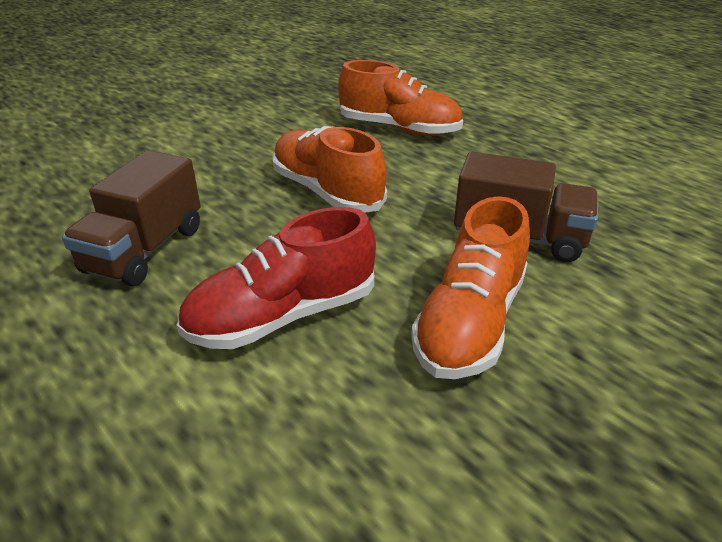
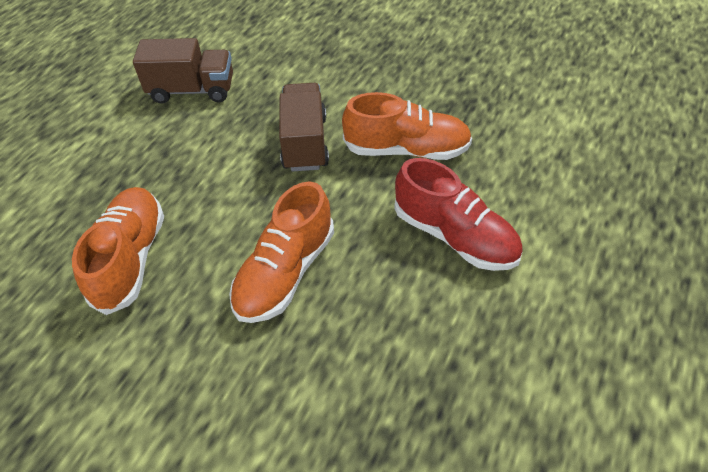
camera: 110 degrees left, 15 degrees up
brown truck [62,150,201,286] -> brown truck moved to [133,38,233,104]

